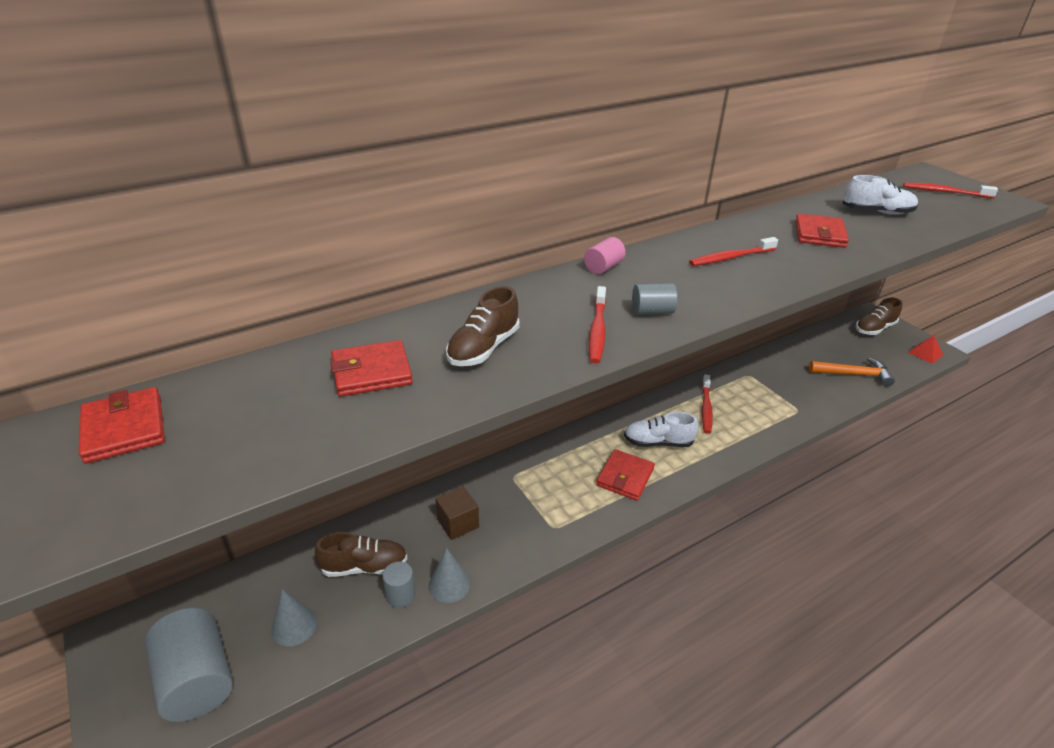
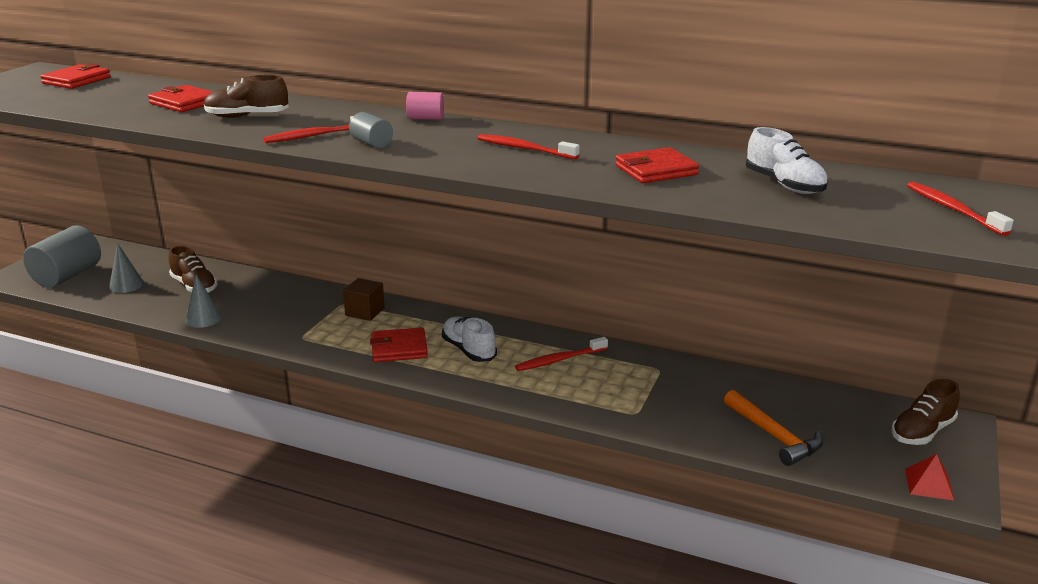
camera: 55 degrees right, 10 degrees down
grey cylinder [383,561,415,608] -> none
brown cube [435,486,479,540] -> brown cube moved to [343,278,385,321]
brown shoe [856,298,902,335] -> brown shoe turned 60 degrees counterclockwise [891,379,960,445]

